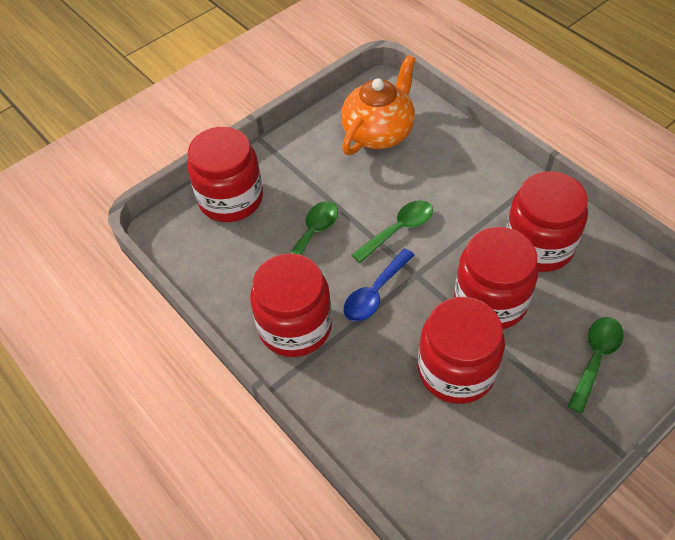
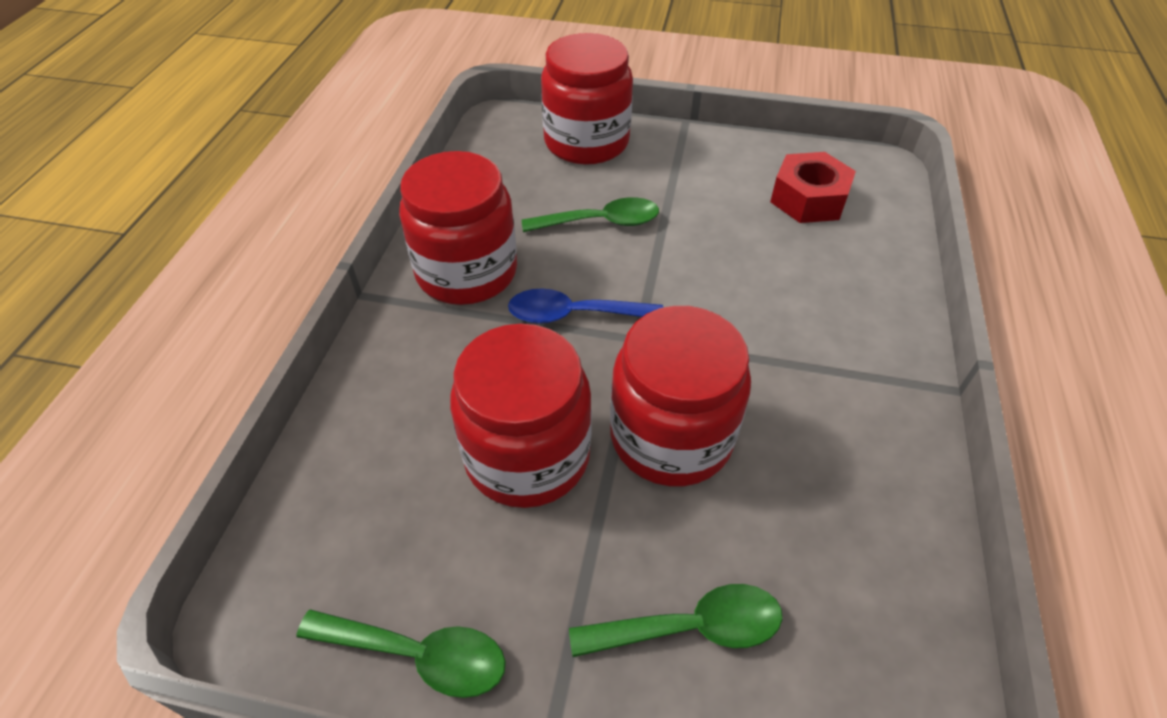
camera: 50 degrees right, 5 degrees down
orange teapot [341,55,416,155] -> red nut [770,152,856,223]
green spoon [352,200,433,263] -> green spoon moved to [297,609,506,698]
red jar [506,171,588,272] -> none

